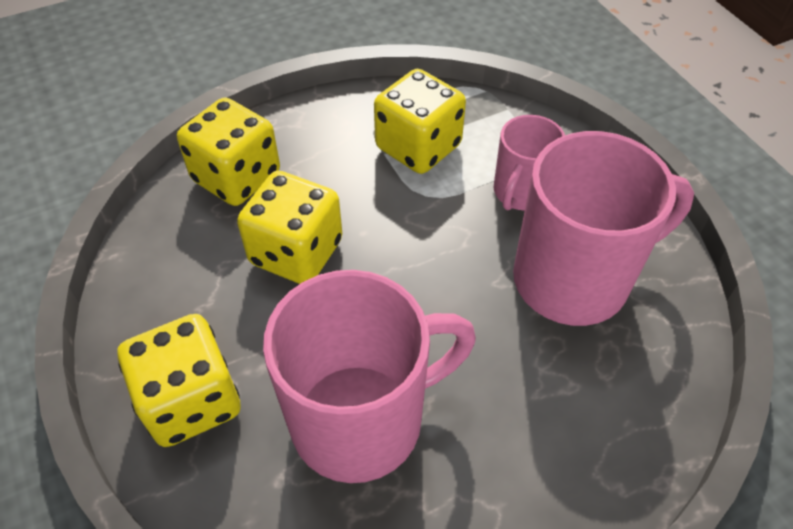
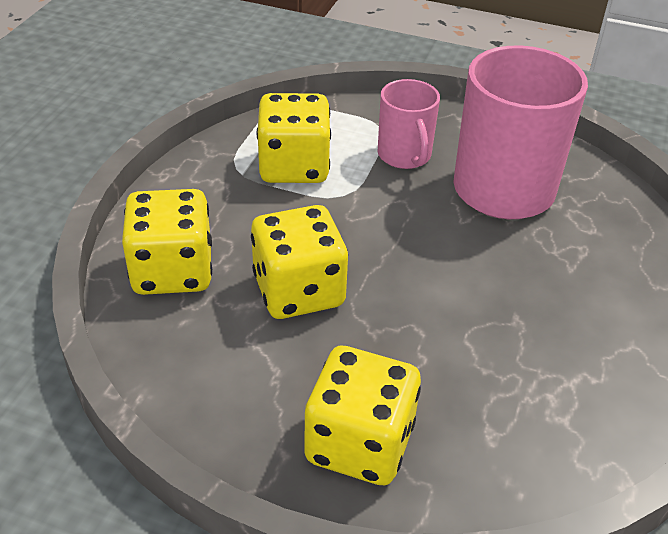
camera: 45 degrees left, 10 degrees down
pink mug [263,270,476,483] -> none

